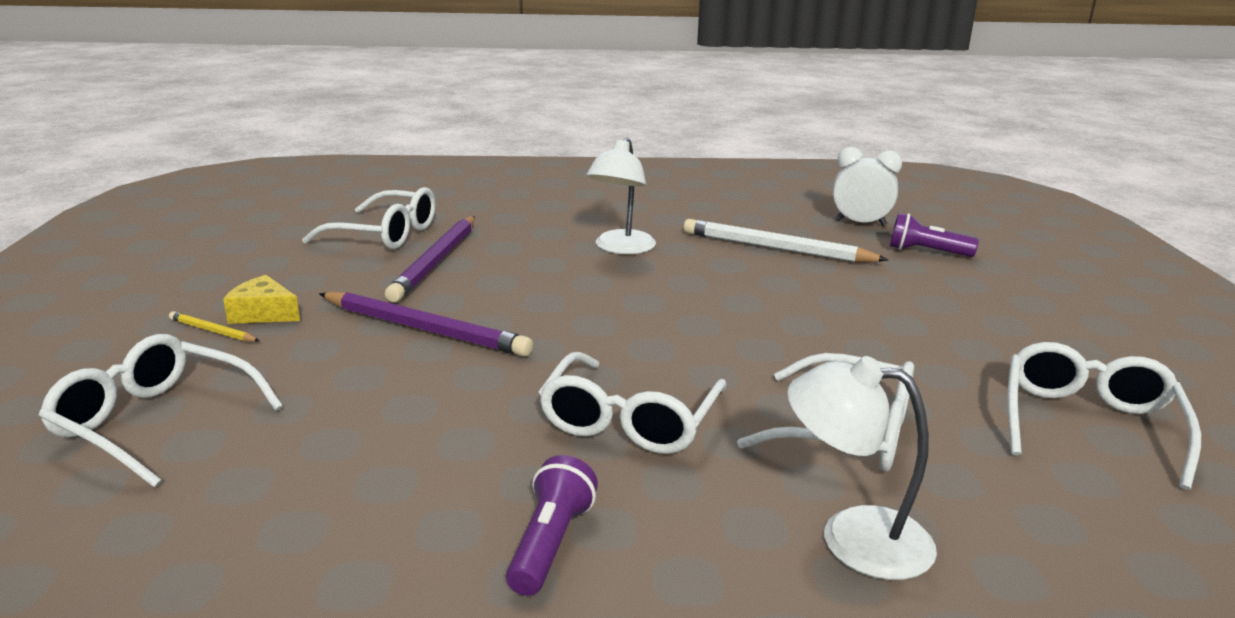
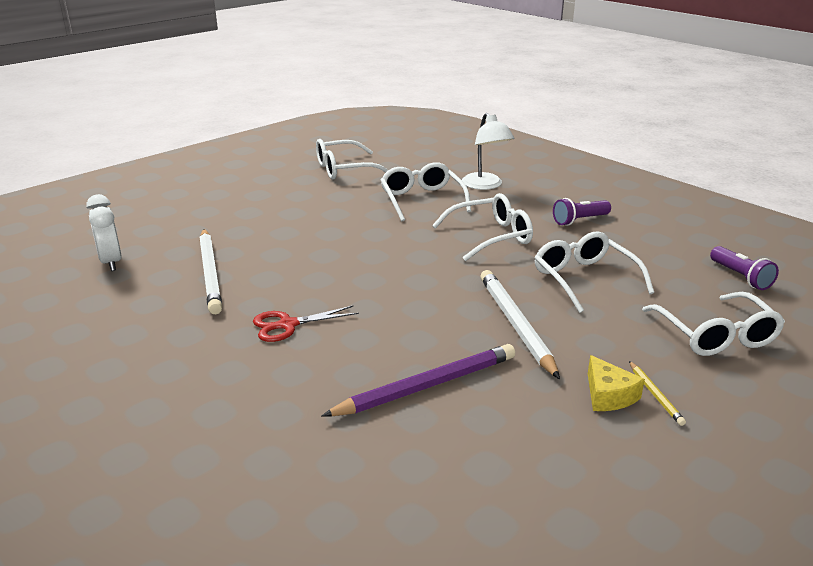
camera: 130 degrees left, 5 degrees up
white glasses [302,187,436,249] -> white glasses moved to [534,231,654,313]
purple pencil [319,292,533,357] -> white pencil [480,270,560,379]
white lamp [586,138,656,254] -> red scissors [253,305,359,342]
purple flashlight [890,213,979,257] -> purple flashlight moved to [710,246,779,290]

